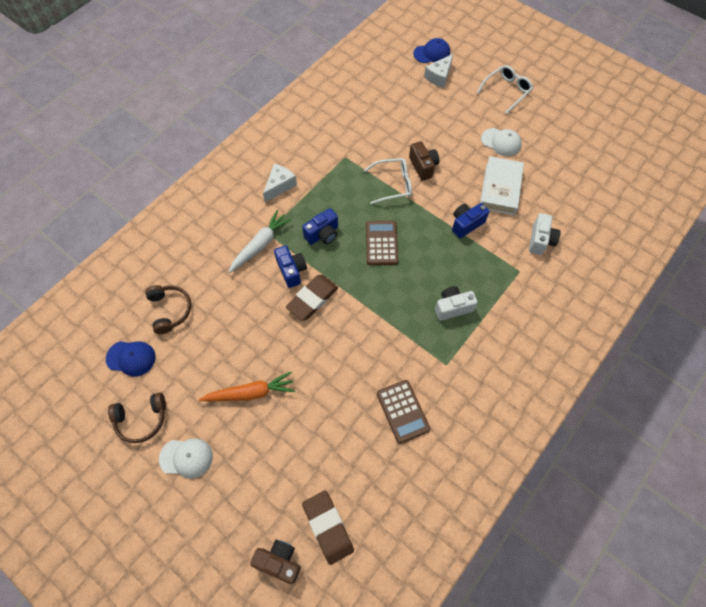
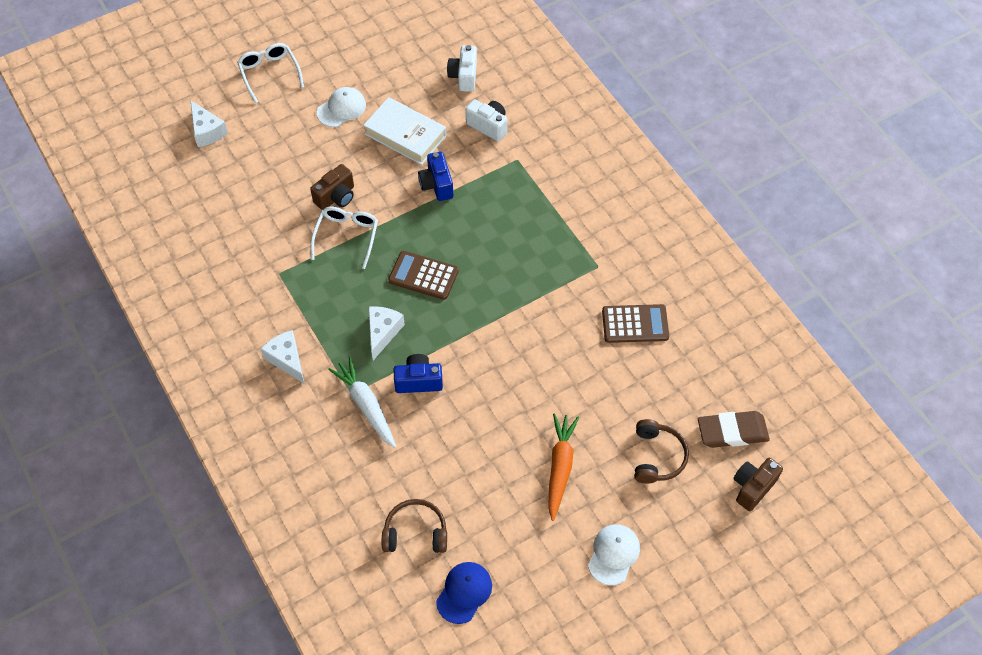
camera: 70 degrees left, 5 degrees down
brown headphones [108,392,166,443] -> brown headphones moved to [634,419,689,484]
brown eraser [286,275,338,321] -> none
blue camera [302,208,338,245] -> white cheese [368,306,405,360]
brown camera [409,141,439,181] -> brown camera turned 135 degrees clockwise [310,164,354,210]
blue cap [413,38,450,63] -> none
white camera [435,286,478,321] -> white camera moved to [447,45,477,92]

